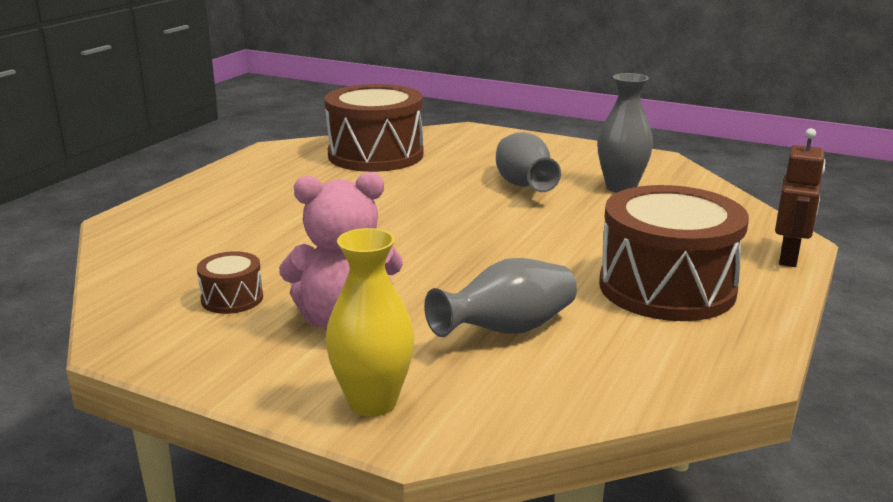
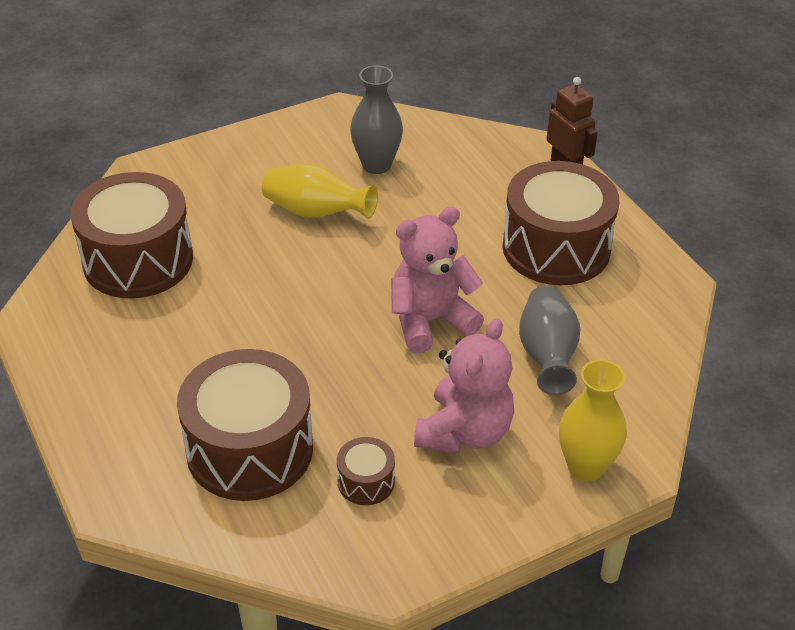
camera: 55 degrees left, 20 degrees up
grey vase [496,132,561,192] -> yellow vase [262,163,378,219]
none -> brown drum [177,349,313,501]
none -> pink teddy bear [391,207,484,353]

